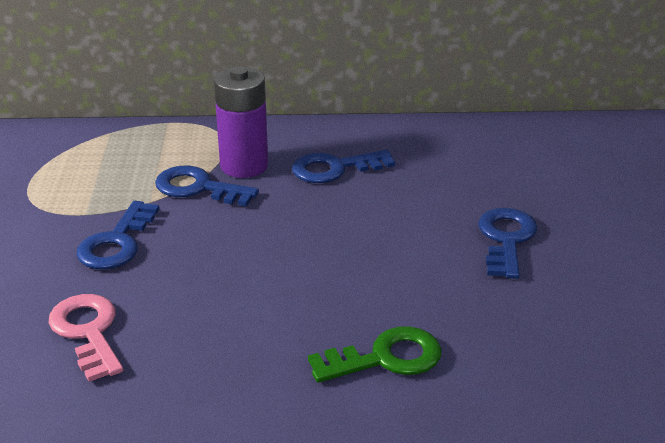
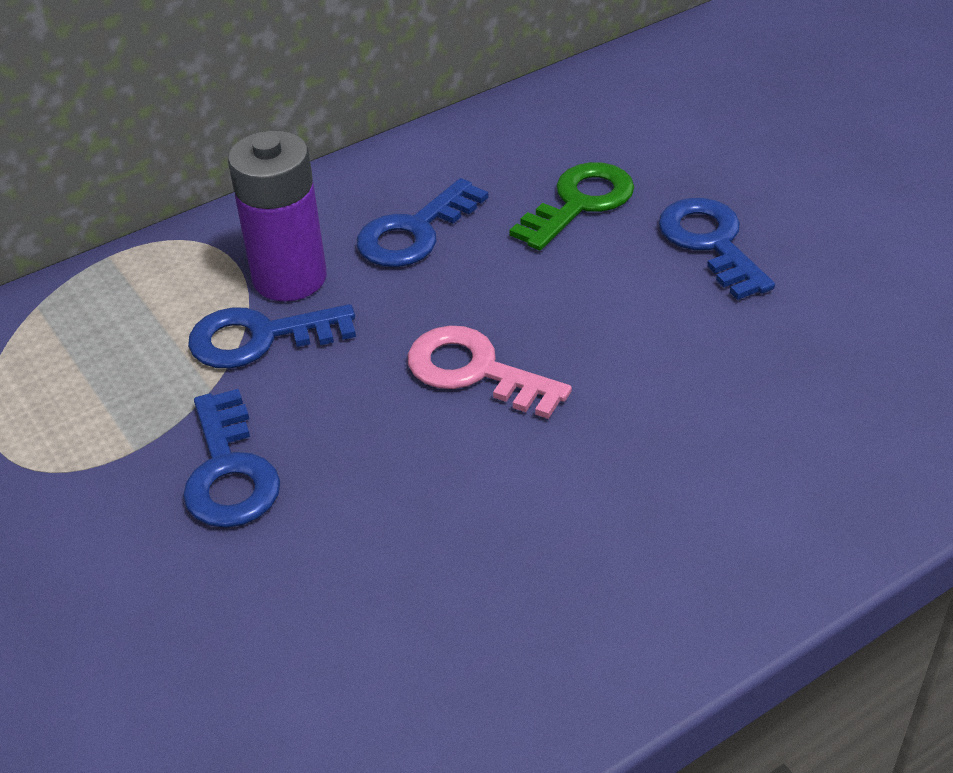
camera: 30 degrees left, 10 degrees up
pink key [49,294,123,382] -> pink key moved to [408,326,572,419]
green key [308,326,441,383] -> green key moved to [509,162,634,250]

